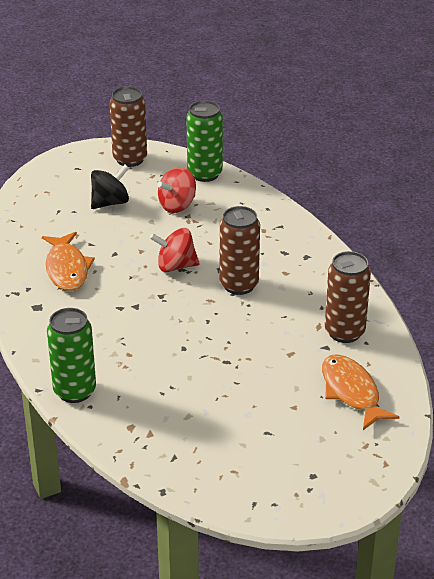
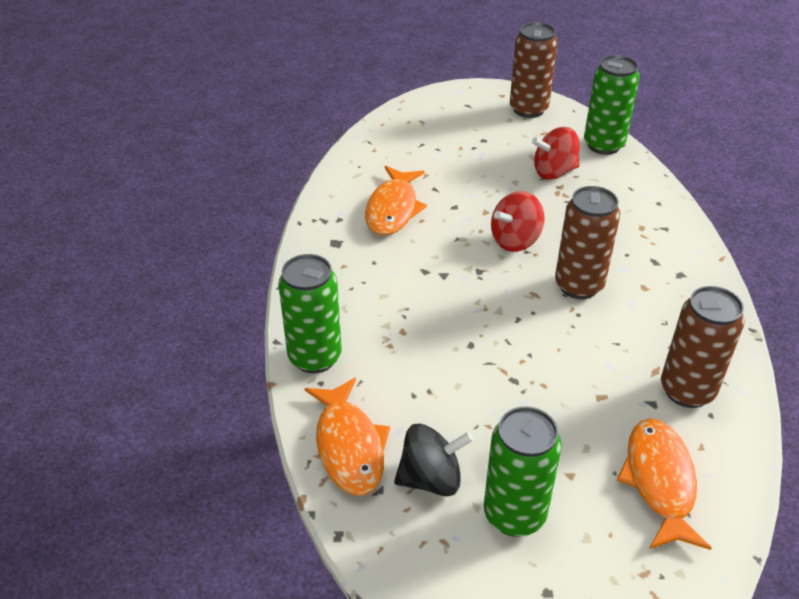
camera: 25 degrees right, 5 degrees up
black spinning top [91,165,129,209] -> black spinning top moved to [394,424,473,496]
red spinning top [150,228,200,272] -> red spinning top turned 60 degrees counterclockwise [491,191,545,252]
none -> orange fish [305,377,390,495]
none -> green can [484,406,562,537]

